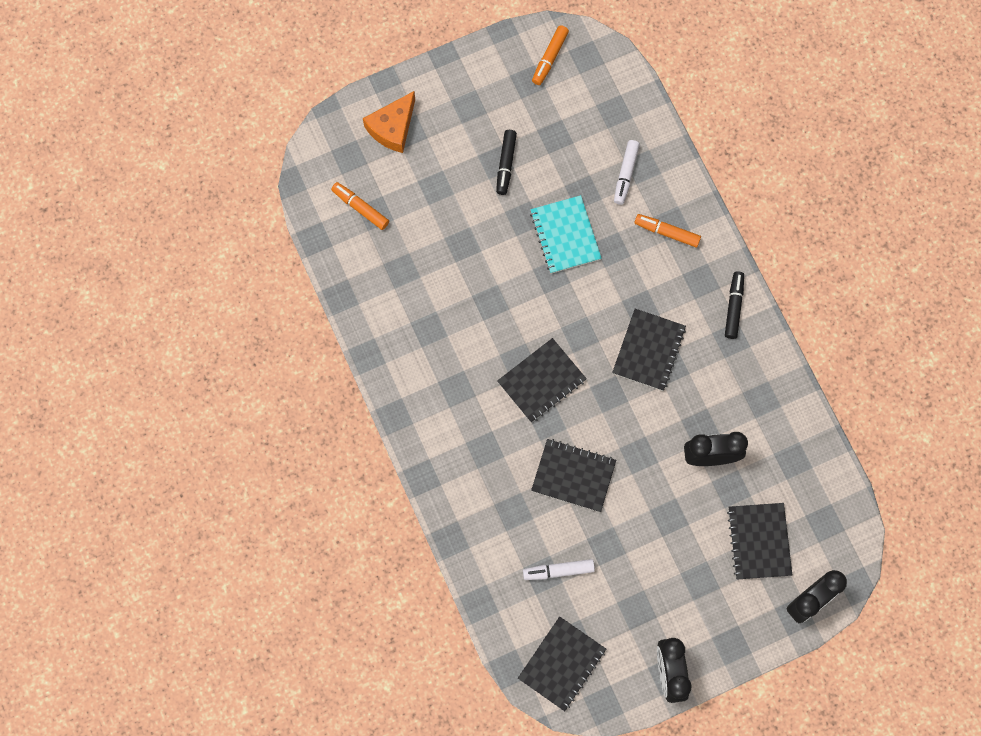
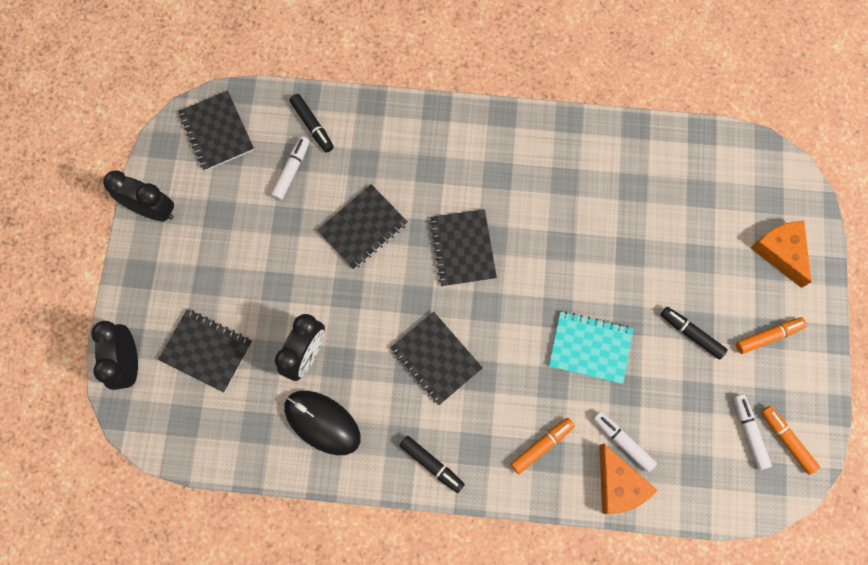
camera: 120 degrees right, 0 degrees up
orange marker [331,182,389,230] -> orange marker moved to [736,317,807,354]
none -> black mouse [284,391,361,455]
none -> black marker [290,94,334,153]
none -> orange cheese [599,444,658,514]
none -> white marker [733,394,772,470]

